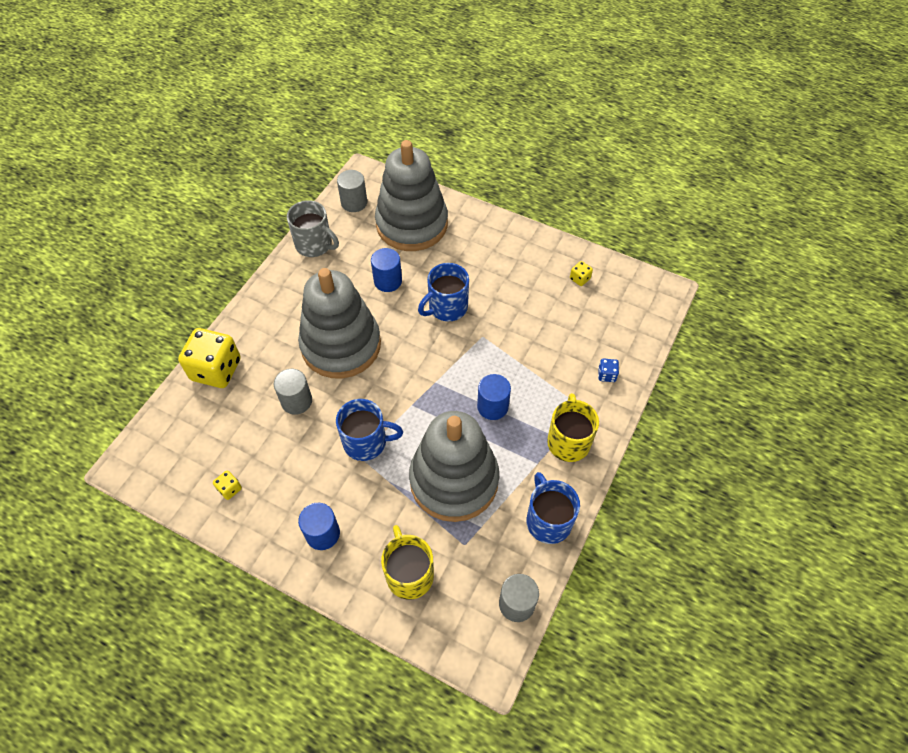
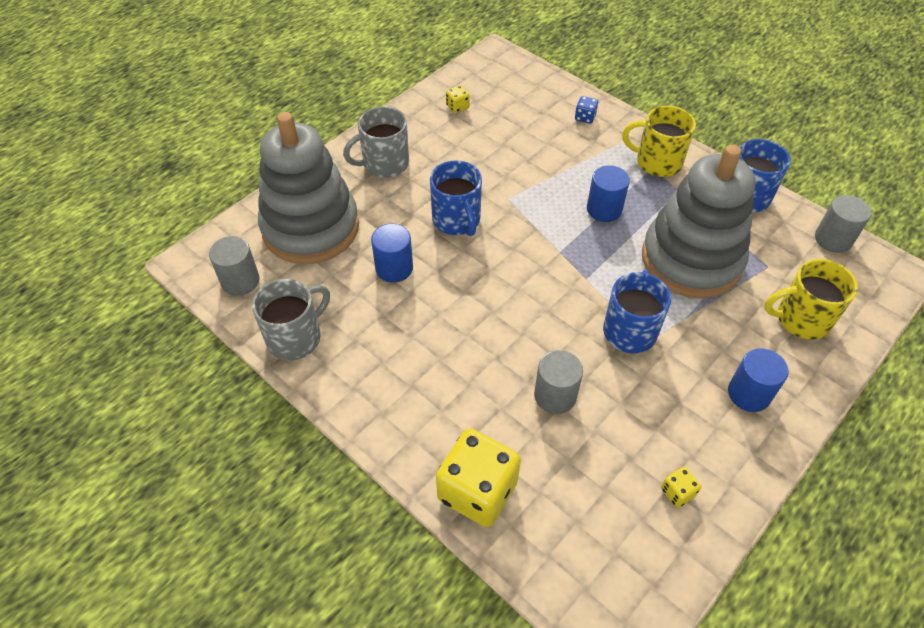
camera: 75 degrees left, 5 degrees down
grey stacking toy [298,268,381,379] -> none
none -> grey mug [343,107,409,178]

